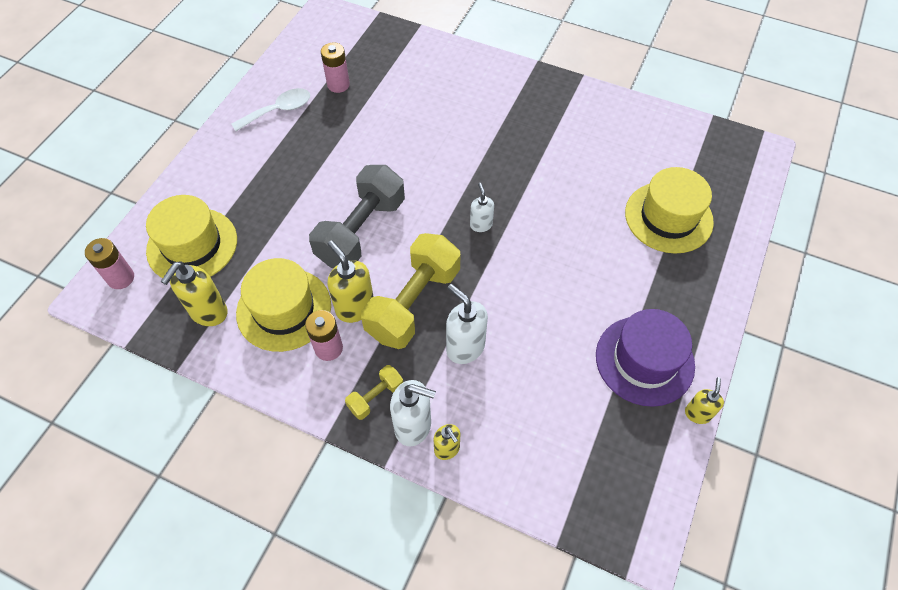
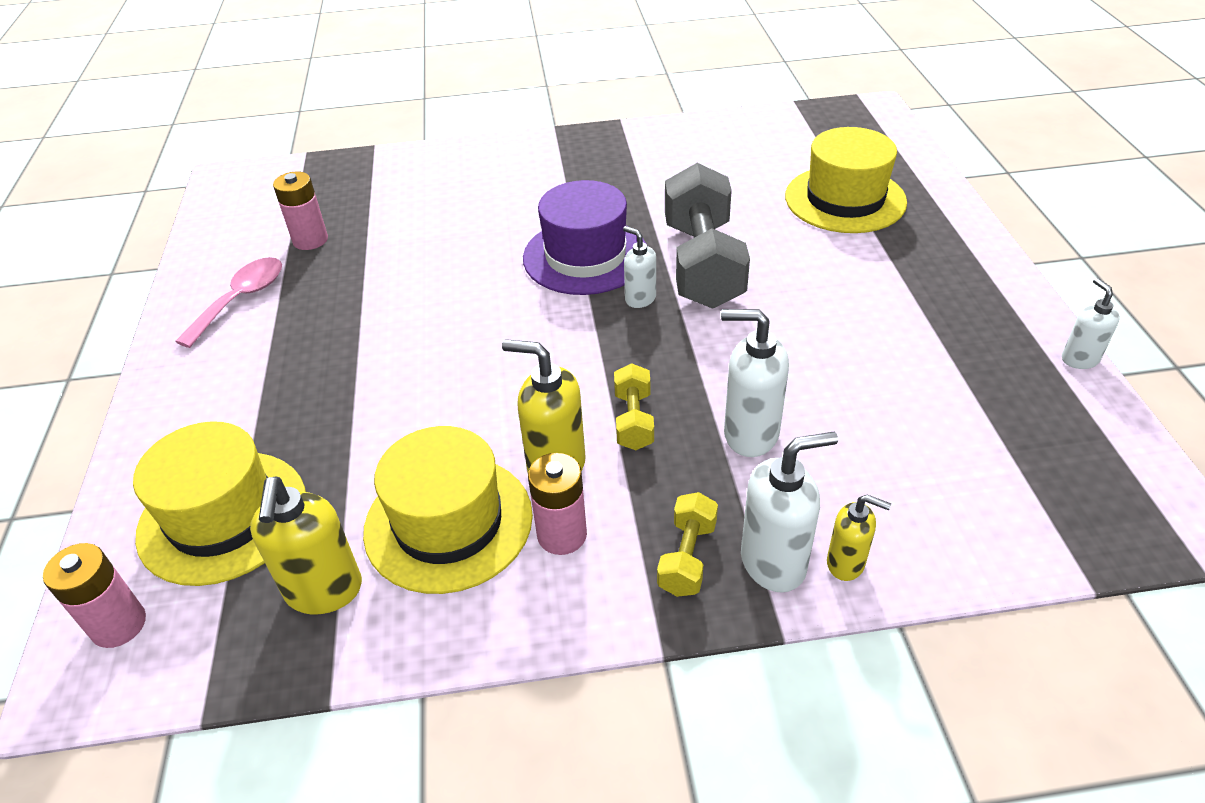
camera: 30 degrees left, 15 degrees down
white spoon [232,88,310,131] -> pink spoon [175,257,282,348]
grey dumbbell [309,165,405,268] -> grey dumbbell moved to [665,163,750,308]
yellow dumbbell [361,233,460,349] -> yellow dumbbell [614,363,654,450], size x0.47
purple hat [596,309,695,407] -> purple hat moved to [523,180,646,295]
yellow soap dispenser [685,377,724,424] -> white soap dispenser [1062,278,1120,369]

